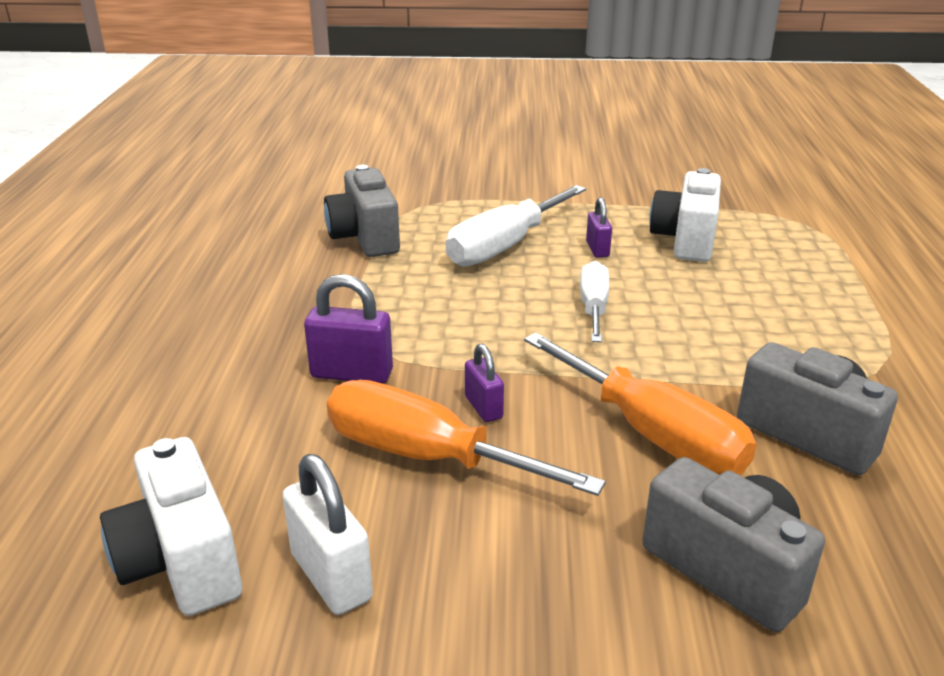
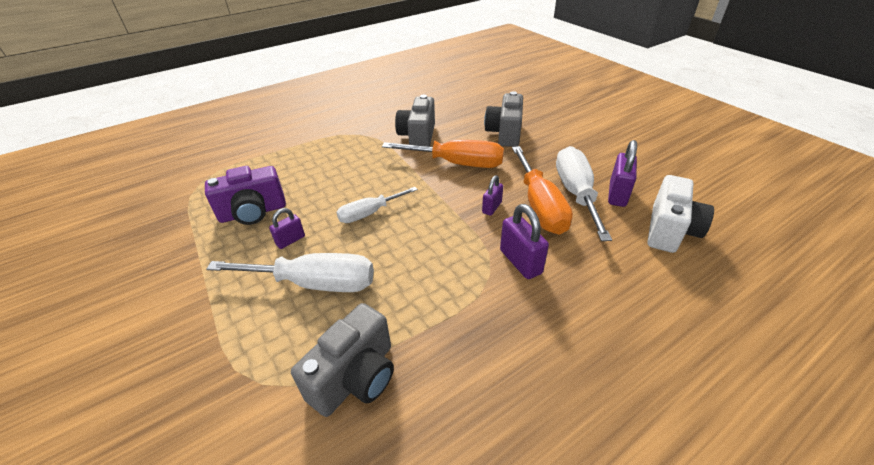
camera: 125 degrees left, 10 degrees up
white padlock [282,454,373,615] -> purple padlock [608,140,637,207]
orange screwdriver [524,333,756,475] -> orange screwdriver turned 90 degrees clockwise [382,140,504,168]
white camera [649,168,721,262] -> purple camera [205,166,286,225]
none -> white screwdriver [556,146,612,241]

